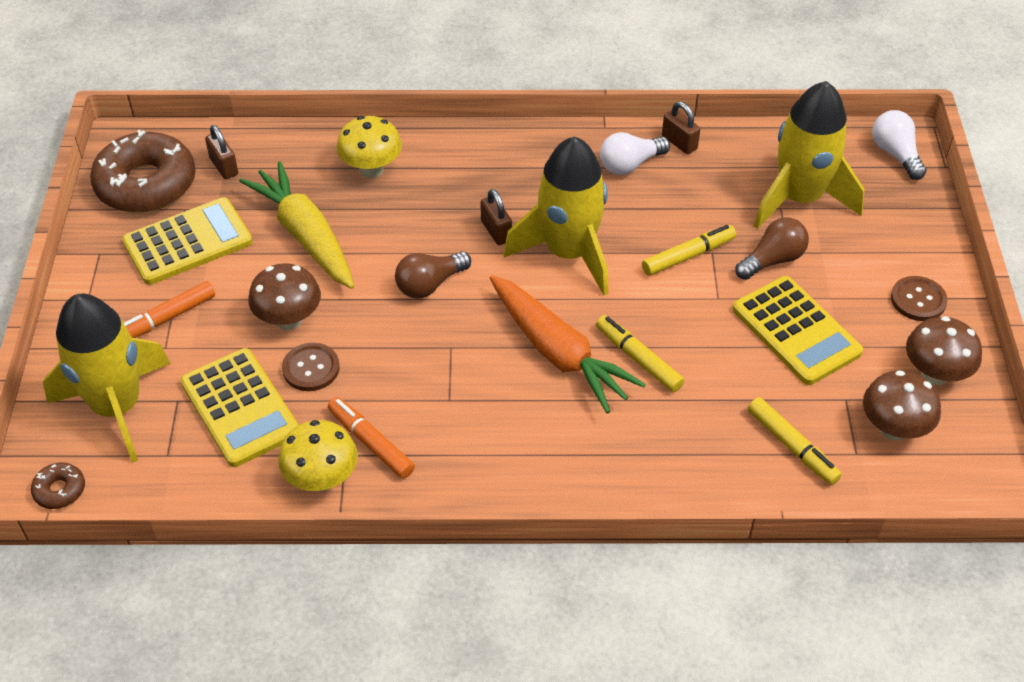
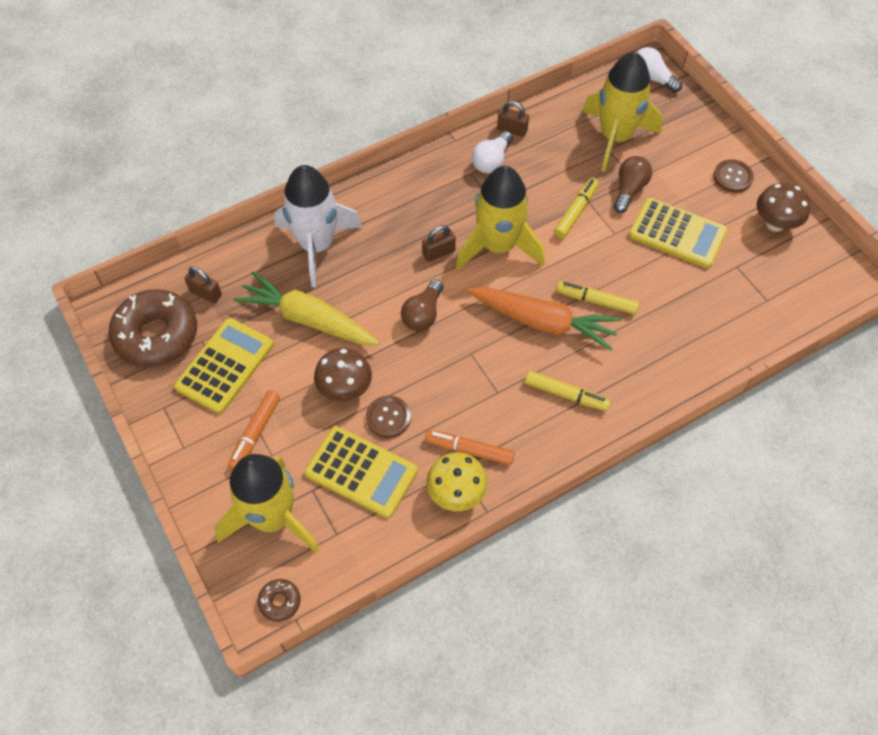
camera: 30 degrees left, 10 degrees up
yellow mushroom [336,116,402,178] -> white rocket [274,165,362,287]
brown padlock [480,189,512,245] -> brown padlock turned 60 degrees counterclockwise [422,225,456,262]
yellow marker [748,397,842,485] -> yellow marker moved to [525,371,611,411]
brown mushroom [863,370,941,441] -> none

